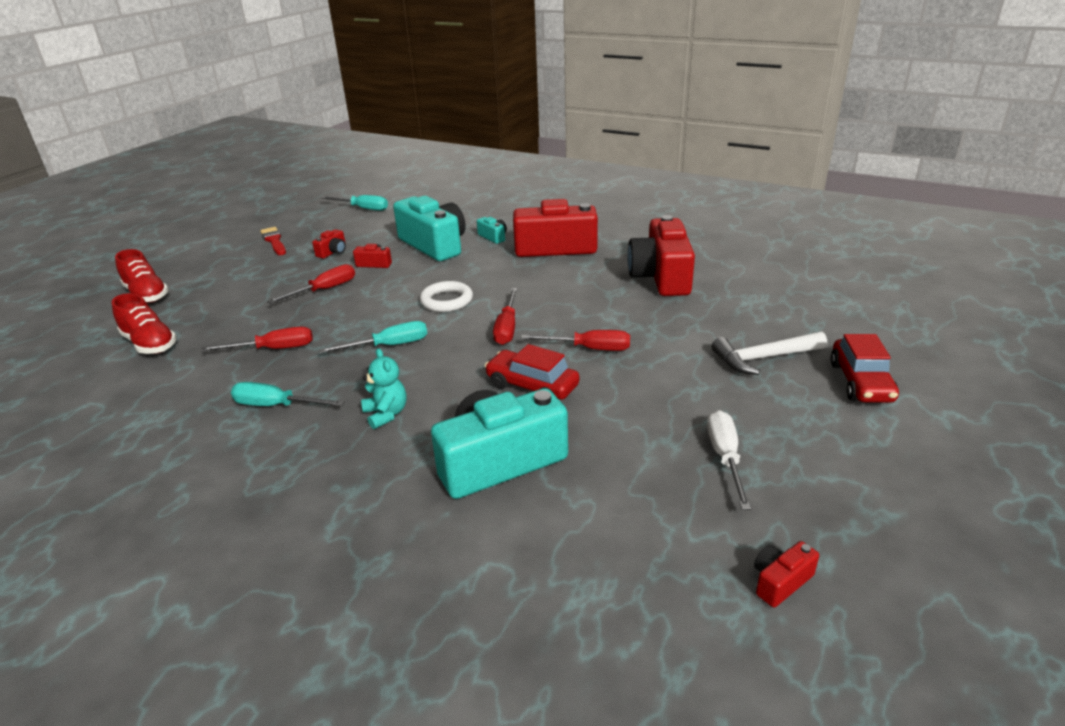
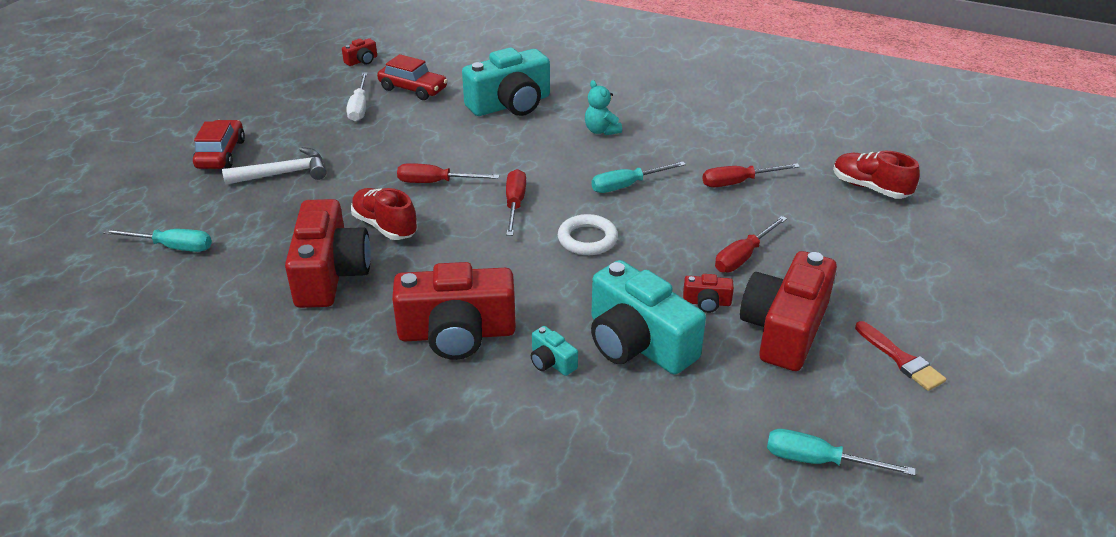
camera: 175 degrees right, 5 degrees up
red shoe [115,249,169,303] -> red shoe moved to [351,188,418,240]
turquoise screwdriver [231,382,345,407] -> turquoise screwdriver moved to [103,229,212,252]
red camera [312,229,346,259] -> red camera [740,251,837,371], size x2.36
red car [485,344,580,400] -> red car moved to [377,54,448,100]

